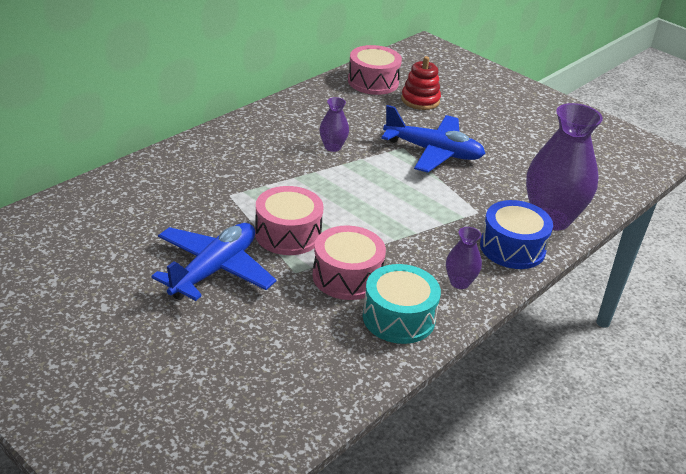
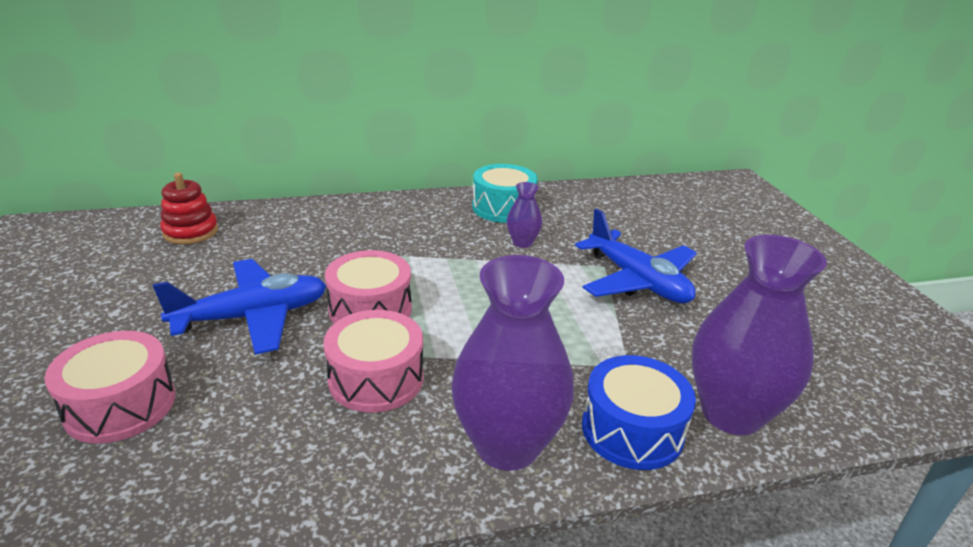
camera: 35 degrees right, 5 degrees down
pink drum [348,45,402,95] -> pink drum moved to [45,331,175,444]
turquoise drum [363,264,441,344] -> turquoise drum moved to [472,164,538,223]
red stacking toy [401,56,441,110] -> red stacking toy moved to [160,173,218,245]
purple vase [446,227,482,289] -> purple vase [451,255,574,471], size x2.14

